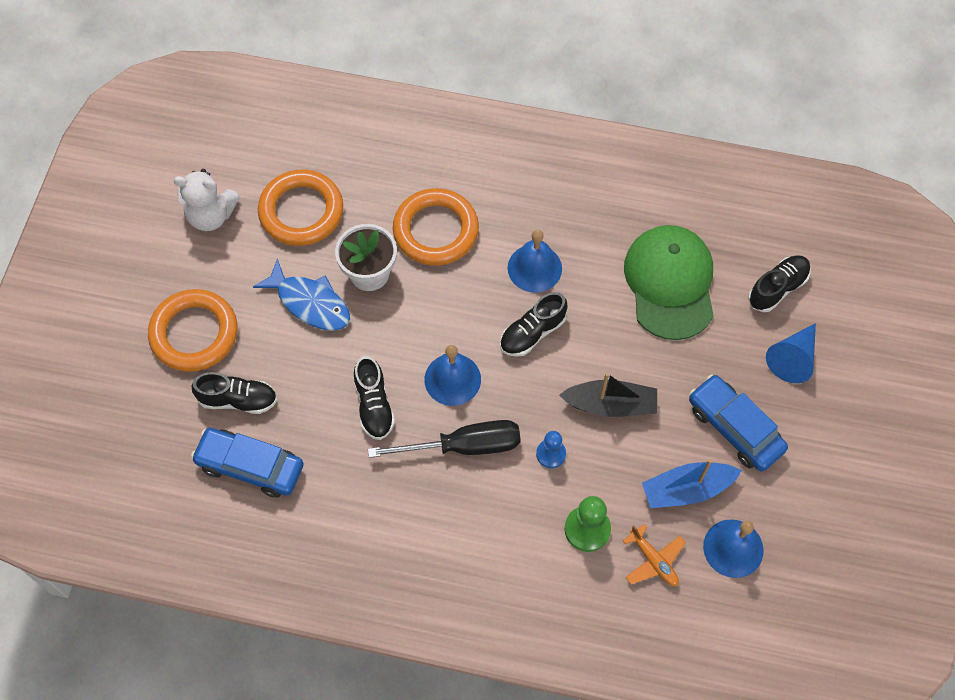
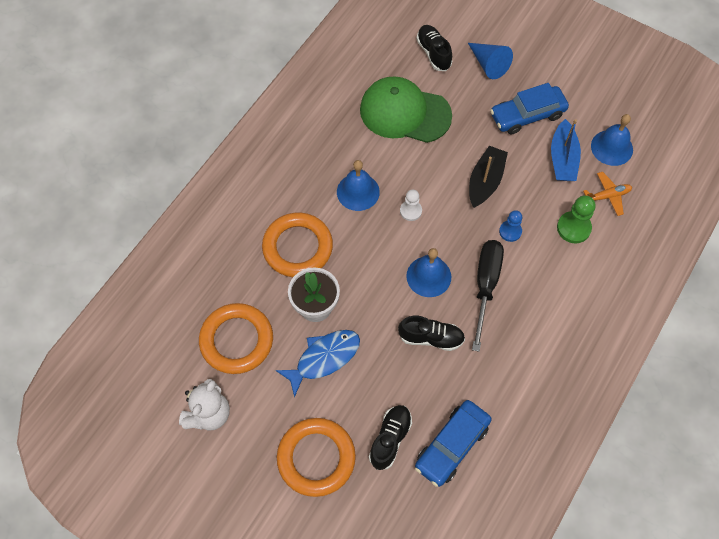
camera: 70 degrees left, 0 degrees up
black shoe [500,292,567,357] -> white pawn [400,189,422,221]

